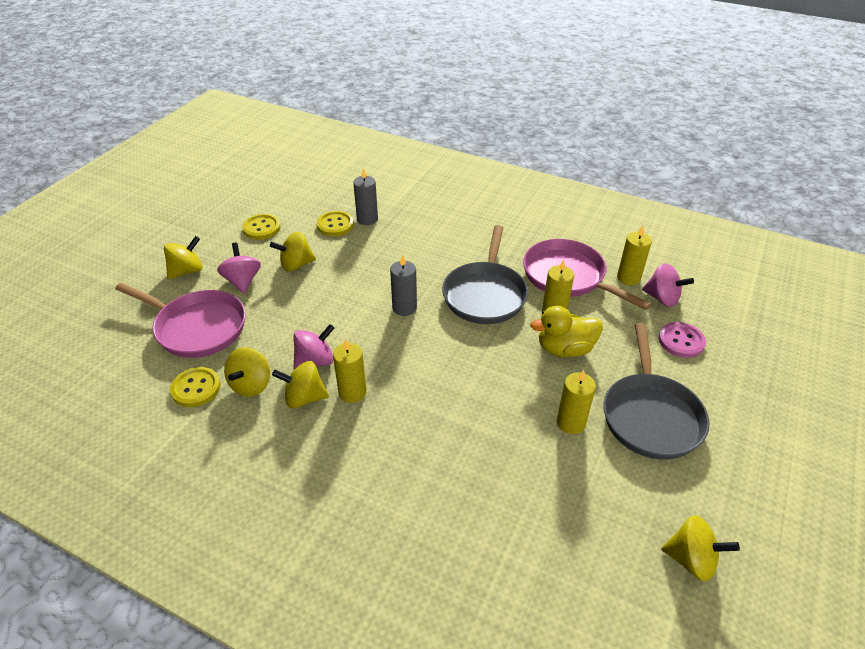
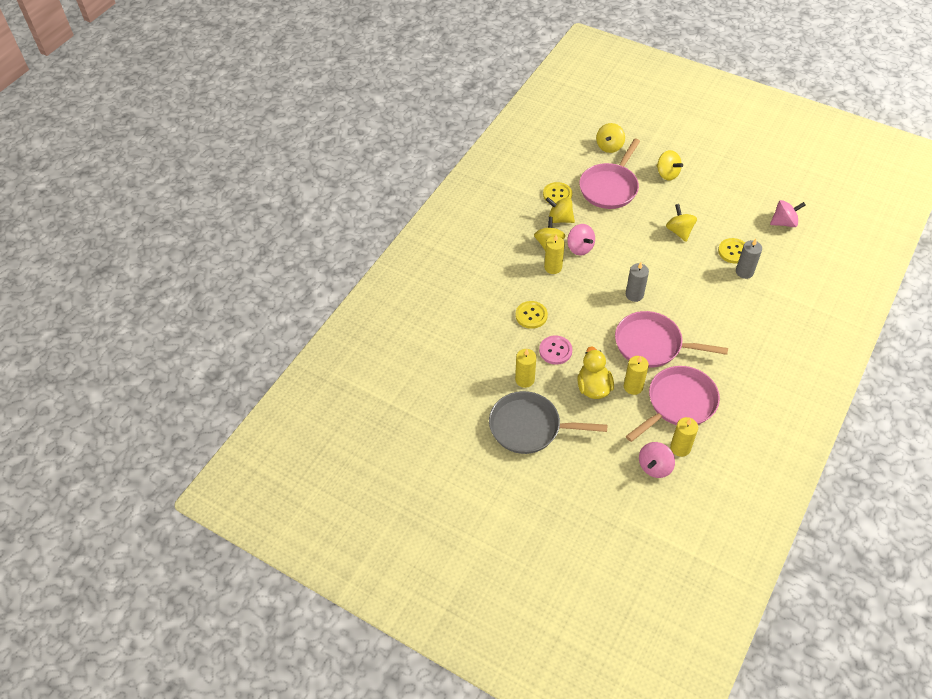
camera: 95 degrees right, 10 degrees up
pink spinning top [217,243,261,293] -> pink spinning top moved to [770,200,806,227]
yellow button [242,214,281,240] -> yellow button moved to [515,301,548,329]
grey pan [442,225,528,324] -> pink pan [615,311,728,368]
pink button [658,322,706,358] -> pink button moved to [539,335,572,365]
yellow spinning top [661,515,740,581] -> yellow spinning top moved to [596,123,625,153]

